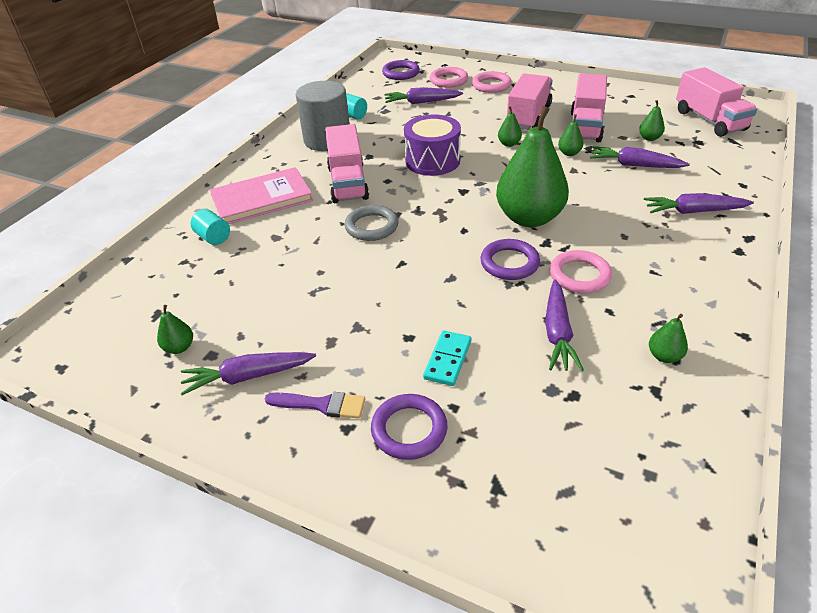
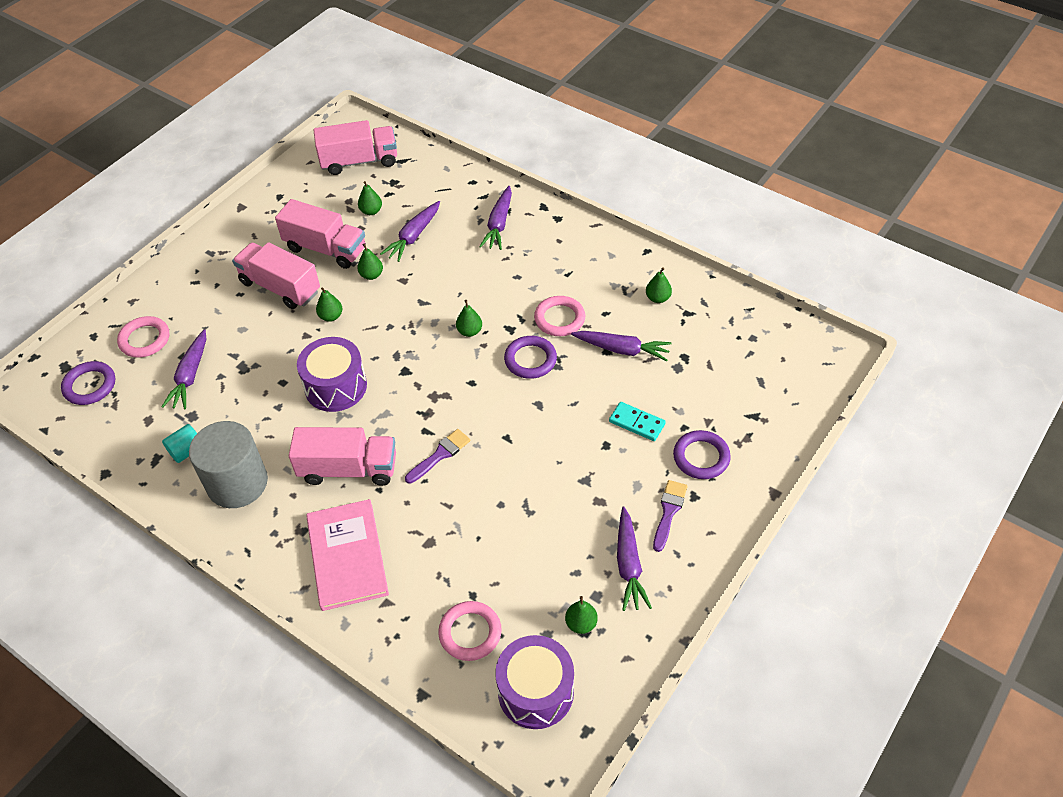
camera: 80 degrees left, 10 degrees up
turquoise cylinder [191,209,230,245] -> none
grey ring [345,205,399,241] -> purple brush [405,429,471,484]
pink ring [472,71,512,93] -> pink ring moved to [438,601,502,661]
green pear [496,106,569,227] -> green pear [456,300,482,337], size x0.40
none -> purple drum [495,635,574,729]

